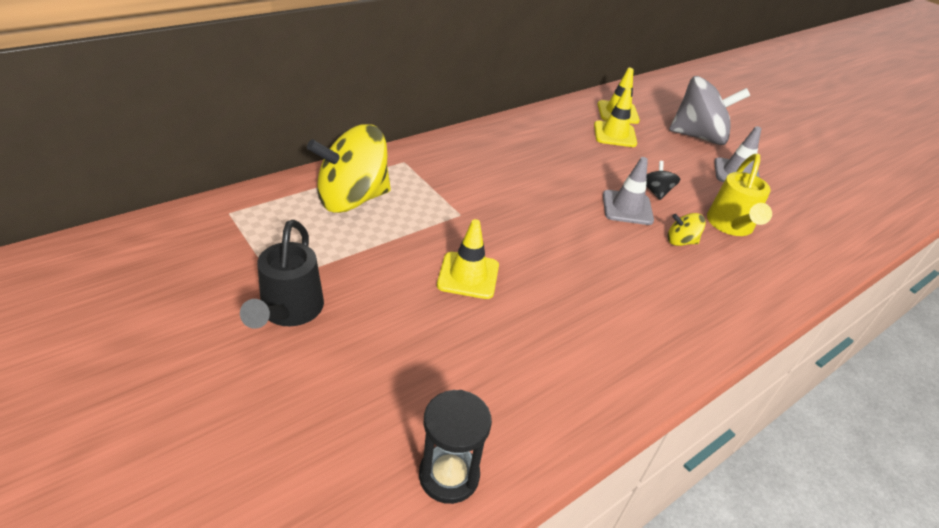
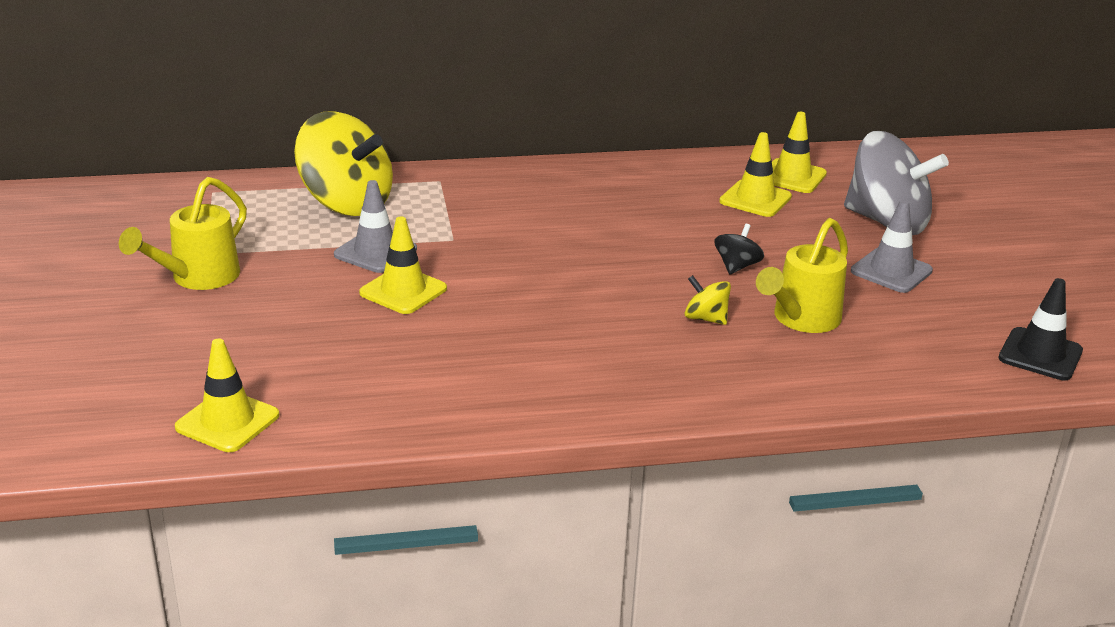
camera: 30 degrees right, 10 degrees down
black watering can [240,220,324,329] -> yellow watering can [119,177,247,290]
yellow spinning top [307,124,391,213] -> yellow spinning top turned 150 degrees counterclockwise [294,112,393,216]
black hourglass [419,390,492,504] -> yellow traffic cone [175,339,279,452]
grey traffic cone [603,157,654,225] -> grey traffic cone moved to [334,180,417,273]
none -> black traffic cone [999,278,1083,380]

